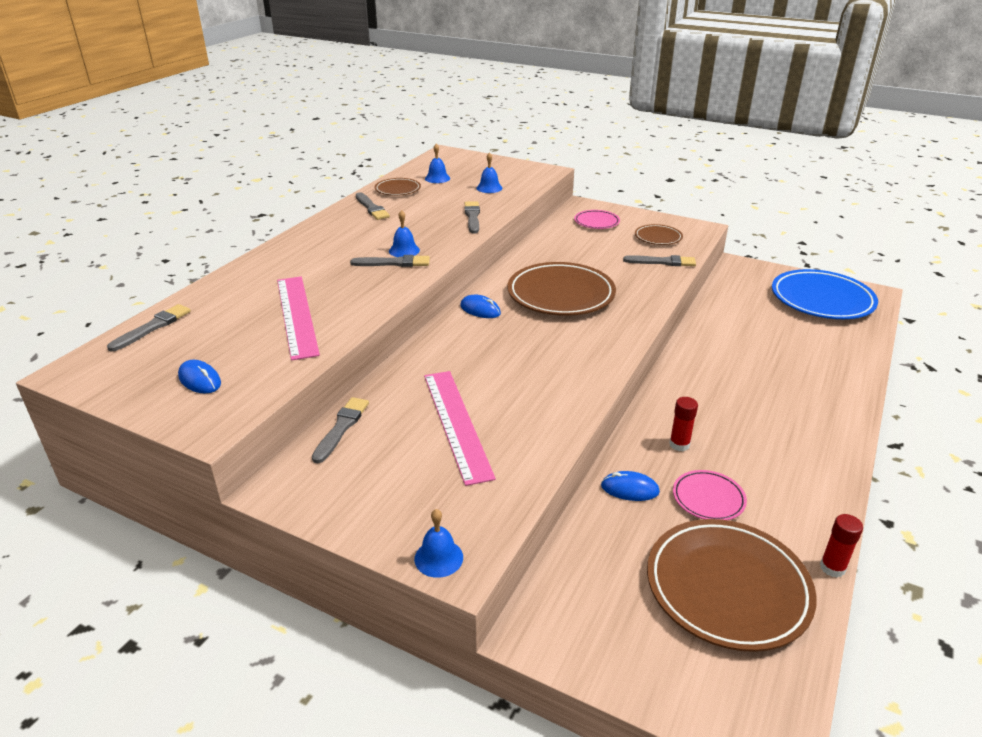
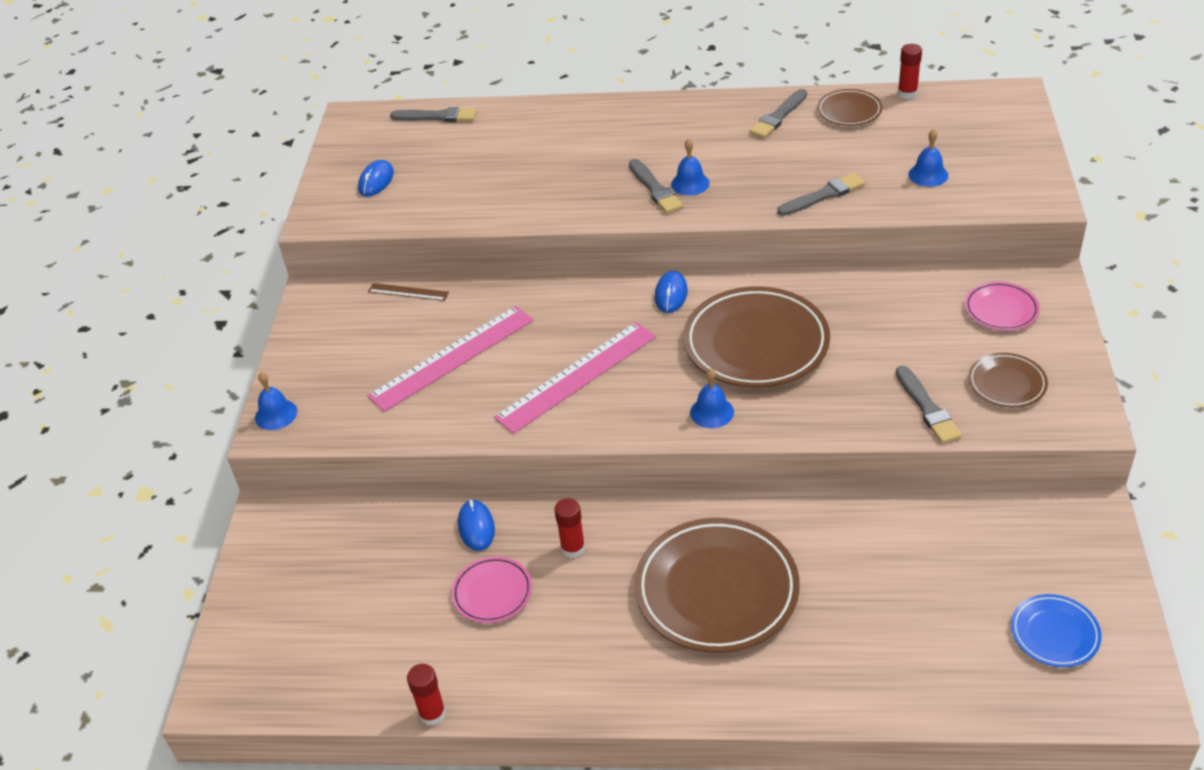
camera: 70 degrees right, 10 degrees up
pink ruler [277,277,320,360] -> pink ruler moved to [494,322,656,434]
grey brush [312,397,369,463] -> brown ruler [368,283,449,301]
blue bell [425,144,450,183] -> blue bell moved to [690,368,734,428]
brown plate [647,519,817,652] -> brown plate moved to [634,518,800,653]
blue plate [772,269,878,319] -> blue plate [1011,594,1101,667], size x0.50
none -> red glue stick [898,44,922,99]

